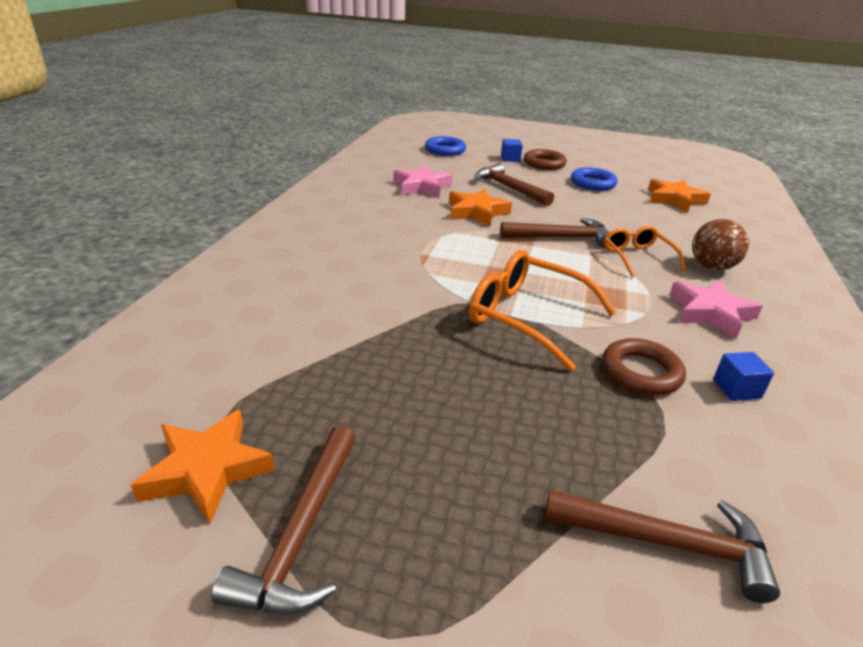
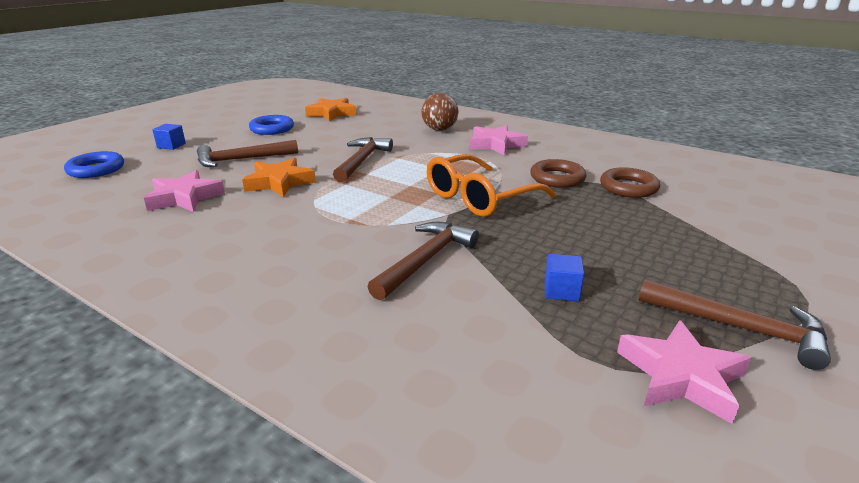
camera: 70 degrees left, 5 degrees down
orange star [131,409,275,524] -> pink star [617,320,751,424]
brown ring [524,149,567,170] -> brown ring moved to [600,167,660,198]
brown hammer [545,489,780,603] -> brown hammer moved to [368,222,479,300]
orange glasses [604,226,685,277] -> none
blue cube [713,352,774,401] -> blue cube moved to [545,254,584,301]

